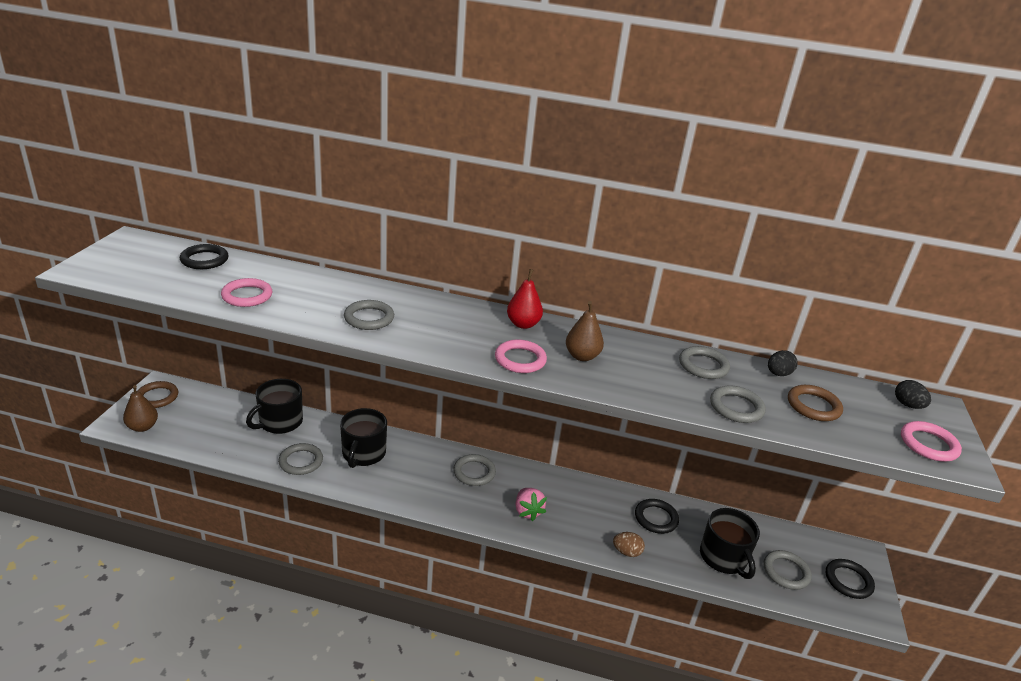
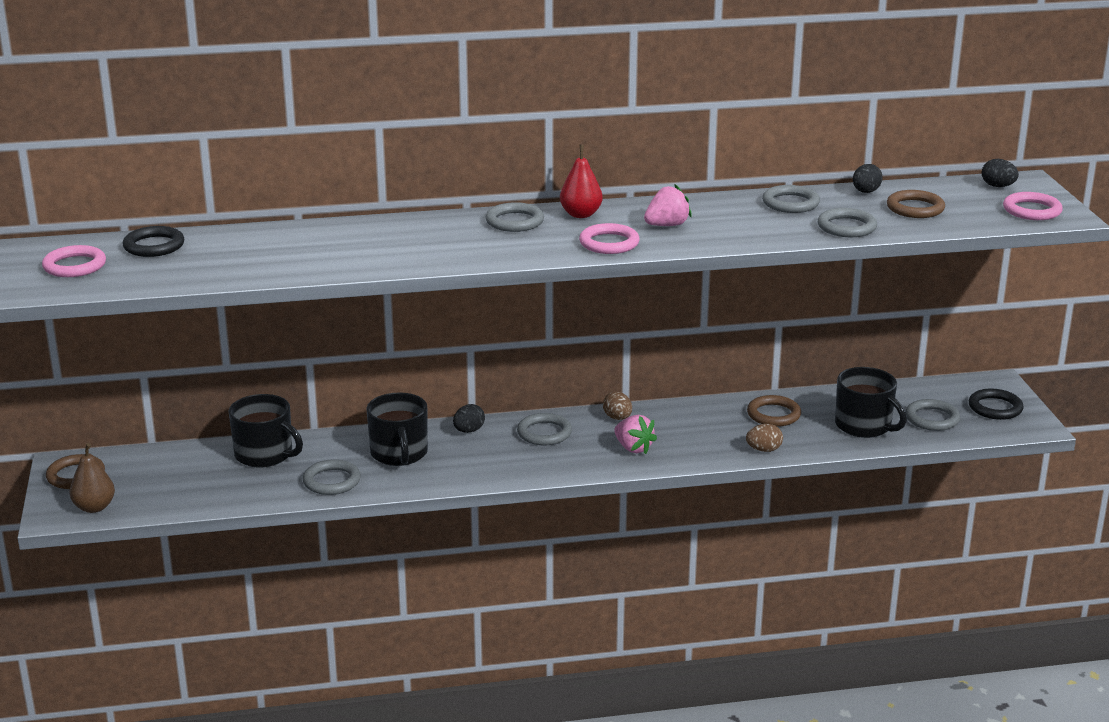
camera: 20 degrees left, 5 degrees down
pink ring [221,278,272,307] -> pink ring moved to [42,245,106,277]
black mug [246,379,303,434] -> black mug turned 75 degrees counterclockwise [229,394,303,467]
grey ring [344,300,394,330] -> grey ring moved to [486,202,544,232]
brown pear [566,301,604,361] -> pink strawberry [644,184,692,226]
black ring [635,499,679,534] -> brown ring [747,395,801,427]
none -> black egg [453,404,485,433]
none -> brown egg [603,391,632,420]

